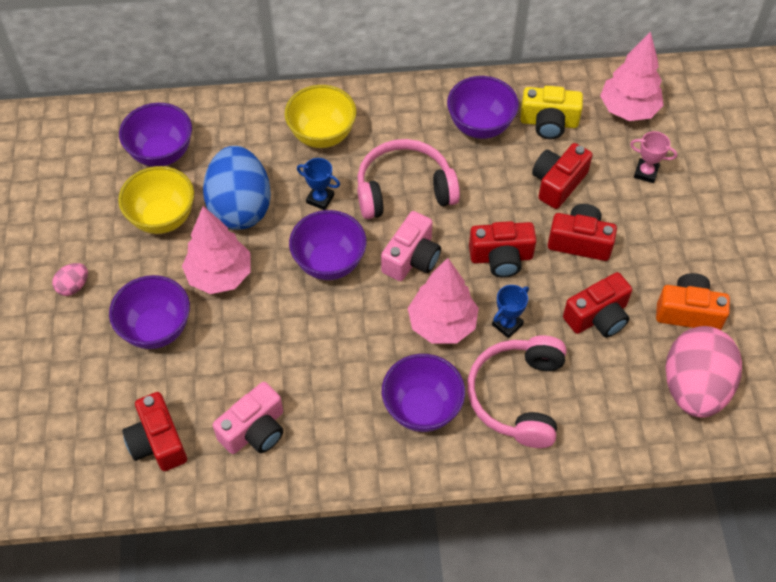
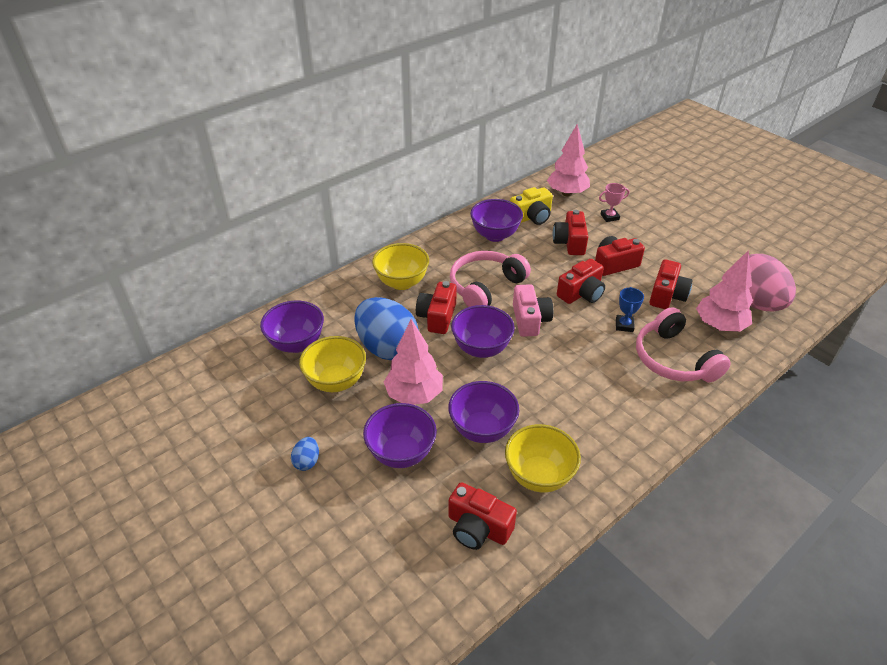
camera: 35 degrees left, 15 degrees down
pink egg [52,263,88,296] -> blue egg [291,437,319,471]
pink camera [213,382,283,454] -> yellow bowl [505,424,581,492]
blue trophy [297,158,340,210] -> red camera [416,281,457,334]
purple bowl [382,354,465,432] -> purple bowl moved to [448,381,519,443]
pink tree [408,258,479,344] -> pink tree moved to [696,250,753,332]
orange camera [656,273,730,330] -> none

